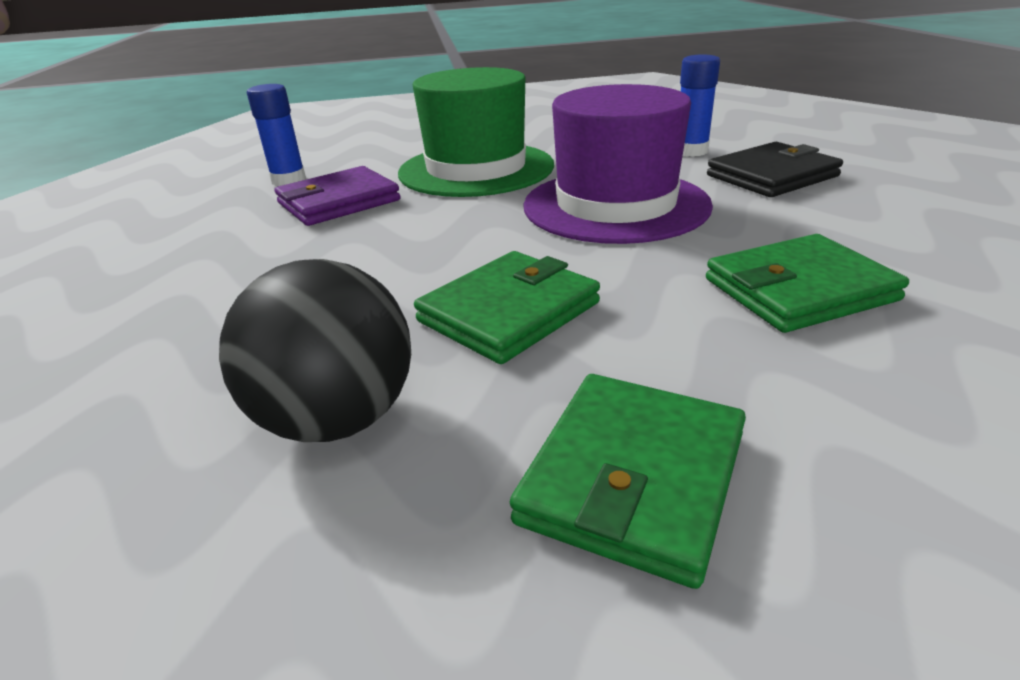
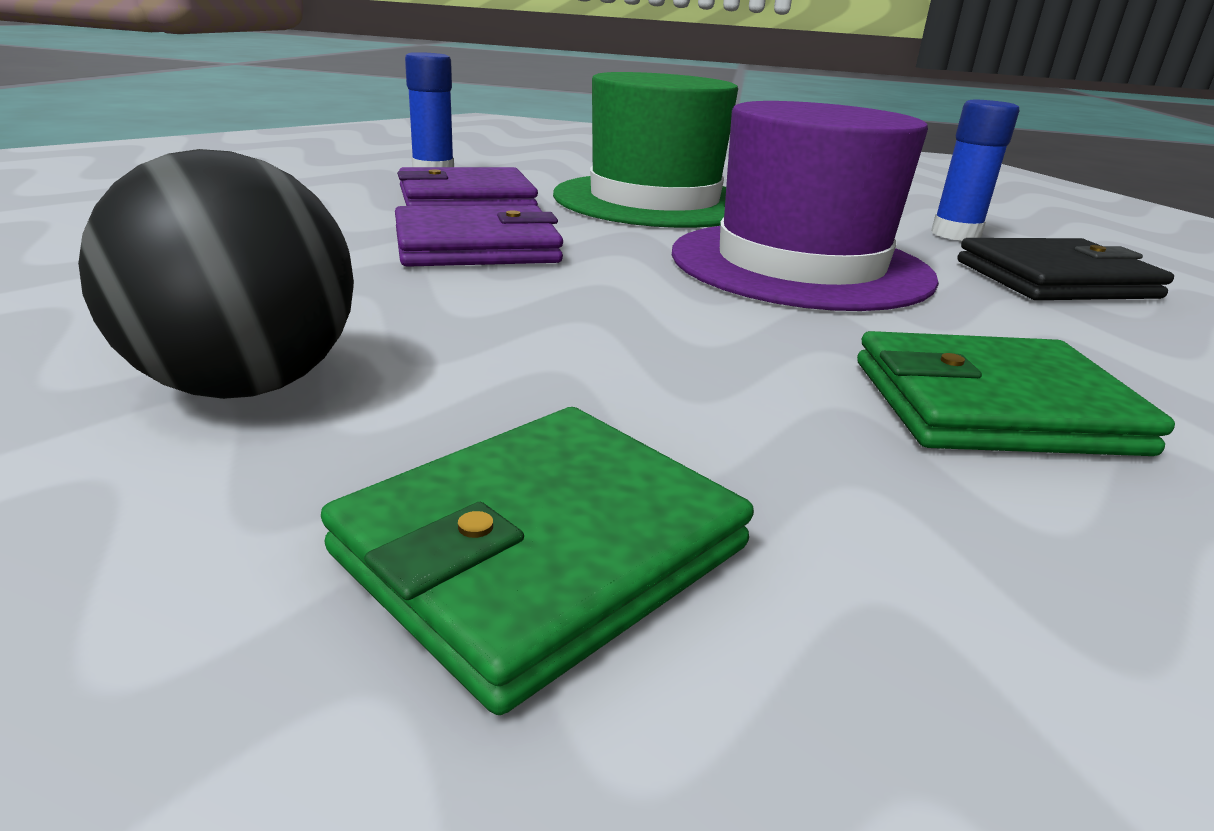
camera: 15 degrees right, 5 degrees down
green wallet [414,251,600,364] -> none
none -> purple wallet [395,205,563,267]

